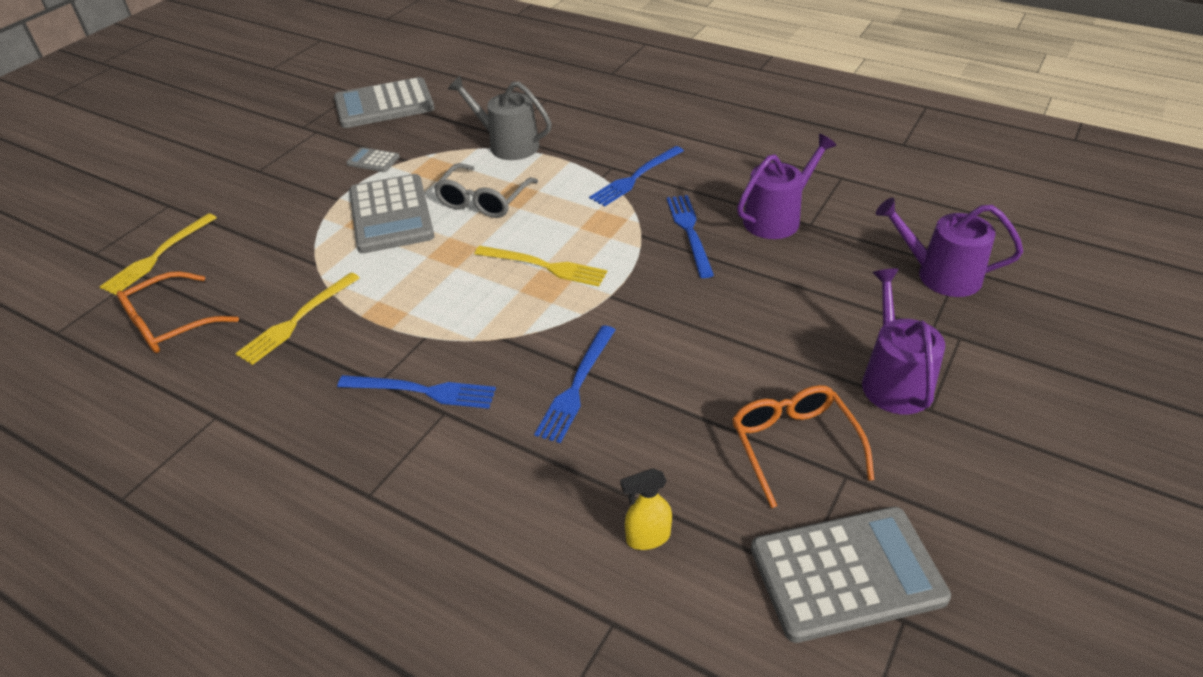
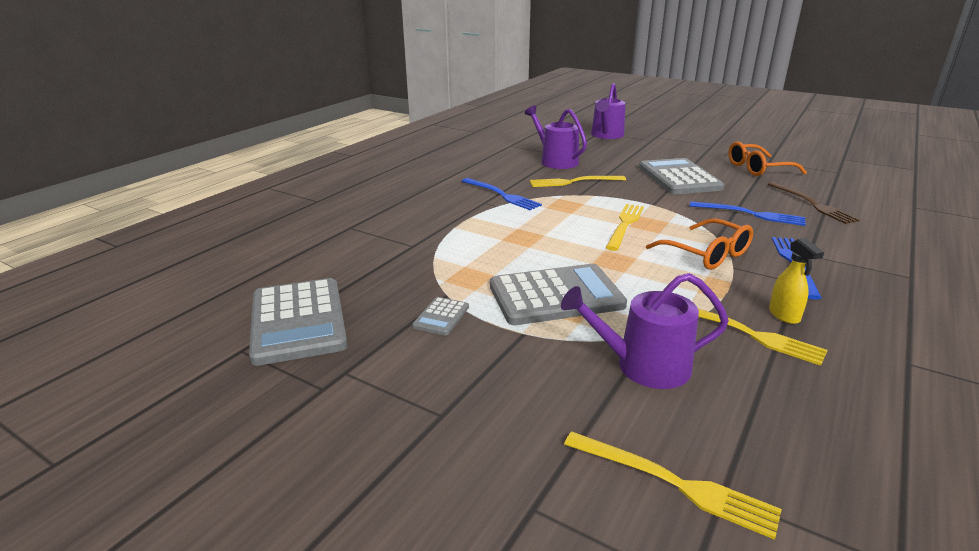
camera: 90 degrees left, 15 degrees down
orange glasses [117,271,239,353] -> orange glasses moved to [646,218,753,270]
grey glasses [434,163,538,218] -> none
grey watering can [448,76,552,160] -> none
yellow spray bottle [620,468,672,550] -> yellow spray bottle moved to [769,238,824,324]
blue fork [667,195,714,278] -> yellow fork [530,176,626,187]
grey calculator [751,507,951,643] -> grey calculator moved to [639,158,724,194]
purple watering can [862,269,945,414] -> purple watering can moved to [561,273,729,389]
none -> brown fork [768,182,860,224]

